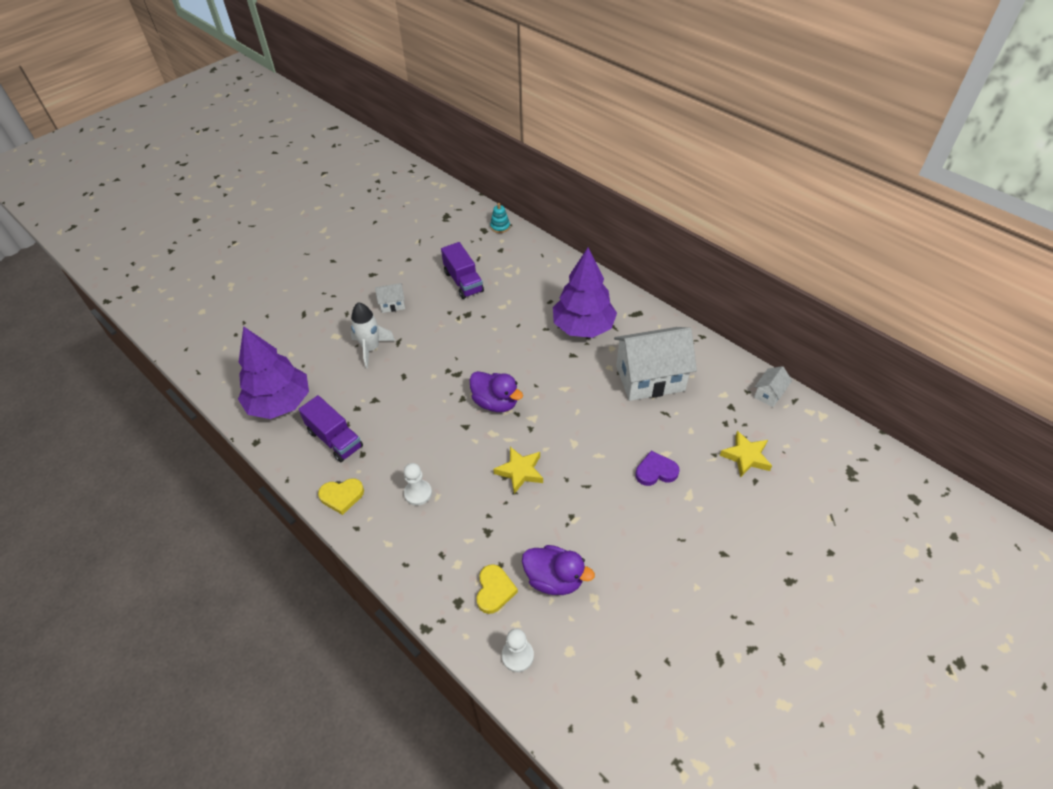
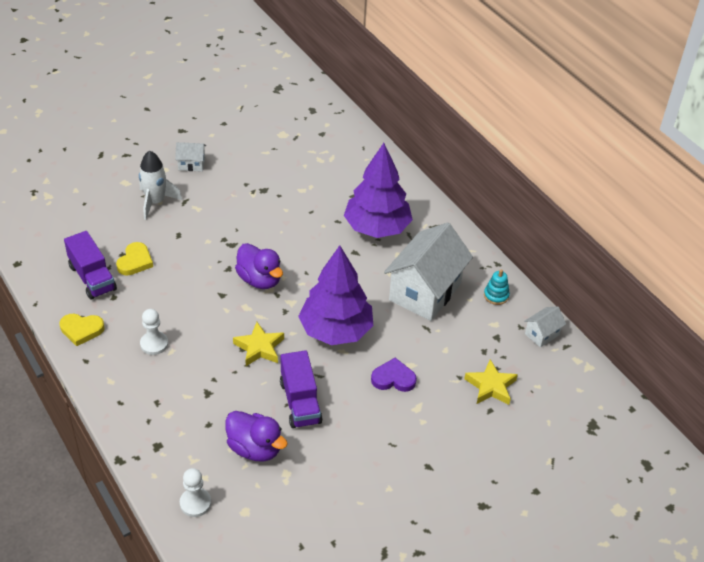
camera: 10 degrees right, 5 degrees down
purple tree [238,326,309,419] -> purple tree moved to [298,245,373,345]
purple truck [441,242,484,299] -> purple truck moved to [280,350,322,428]
yellow heart [476,564,518,614] -> yellow heart moved to [116,242,153,276]
turquoise stacking toy [490,203,510,233] -> turquoise stacking toy moved to [484,269,510,305]
white house [614,327,697,401] -> white house turned 60 degrees counterclockwise [384,223,473,321]

